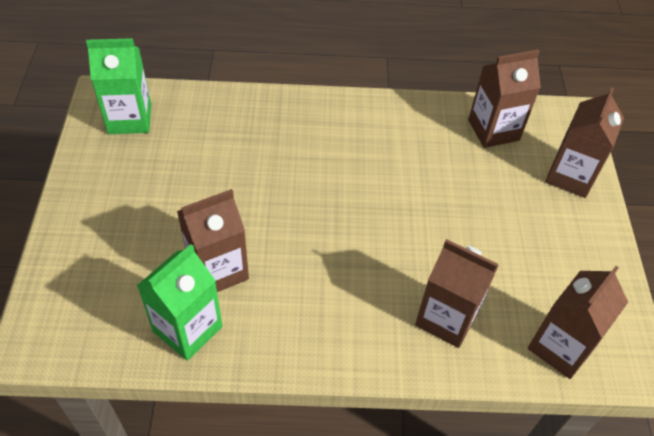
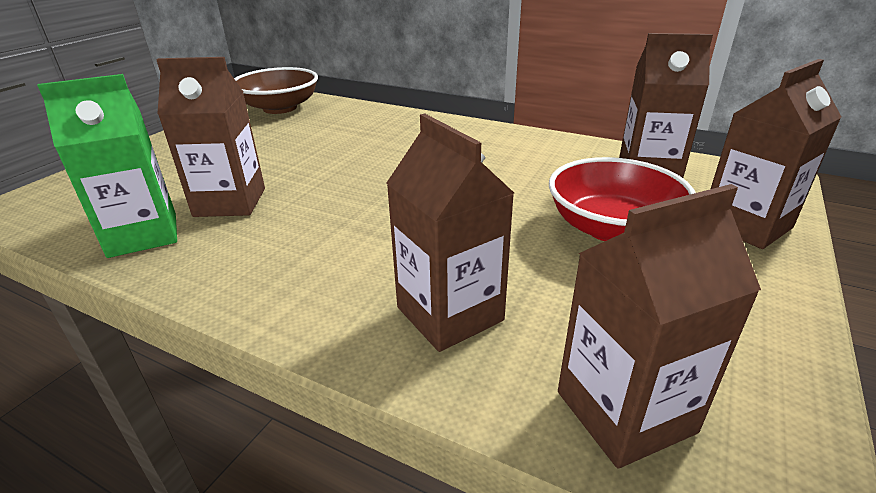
camera: 30 degrees right, 20 degrees down
green carton [86,38,151,134] -> brown bowl [234,67,318,114]
none -> red bowl [549,157,696,241]

